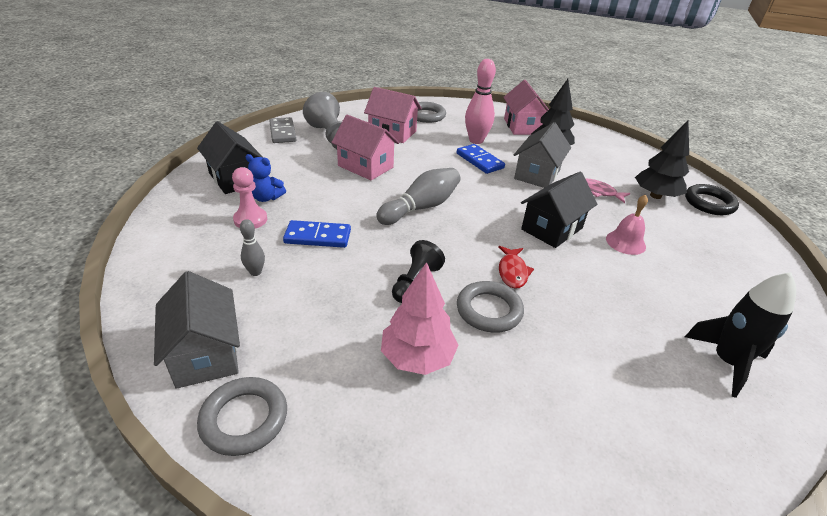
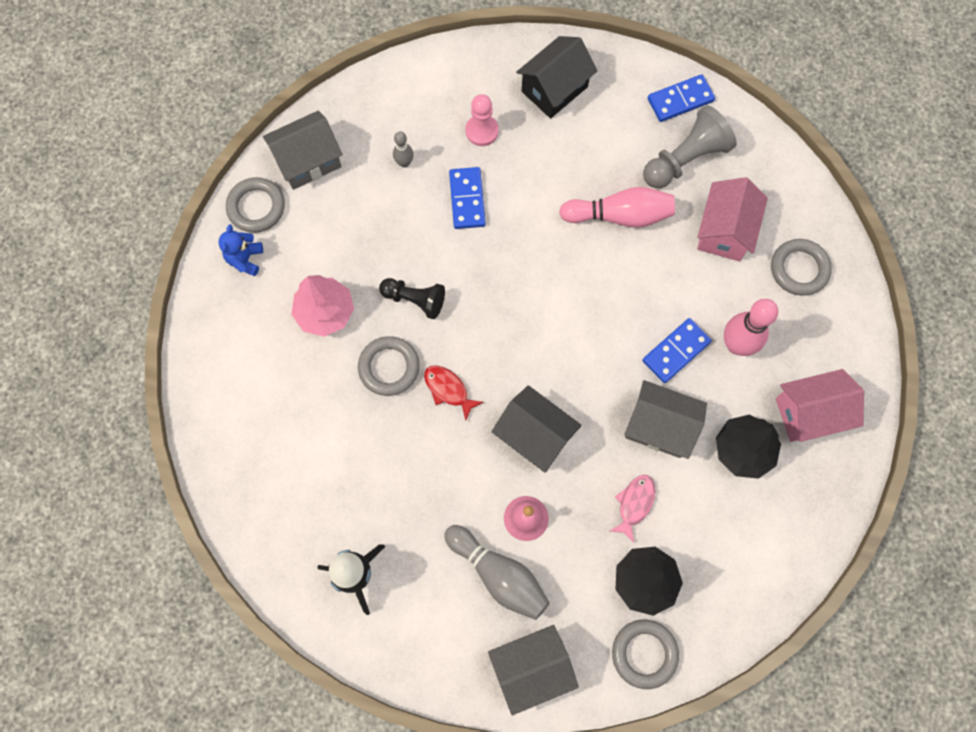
camera: 85 degrees right, 35 degrees up
blue teddy bear [246,154,286,202] -> blue teddy bear moved to [219,224,263,276]
grey domino [269,117,296,143] -> blue domino [648,74,715,122]
pink house [331,115,399,180] -> pink bowling pin [559,187,675,228]
grey bowling pin [376,168,461,225] -> grey bowling pin moved to [444,525,550,620]
red fish [498,246,534,289] -> red fish turned 45 degrees clockwise [424,365,483,421]
black ring [685,184,739,215] -> grey ring [612,620,679,689]
none -> grey house [488,625,579,715]

